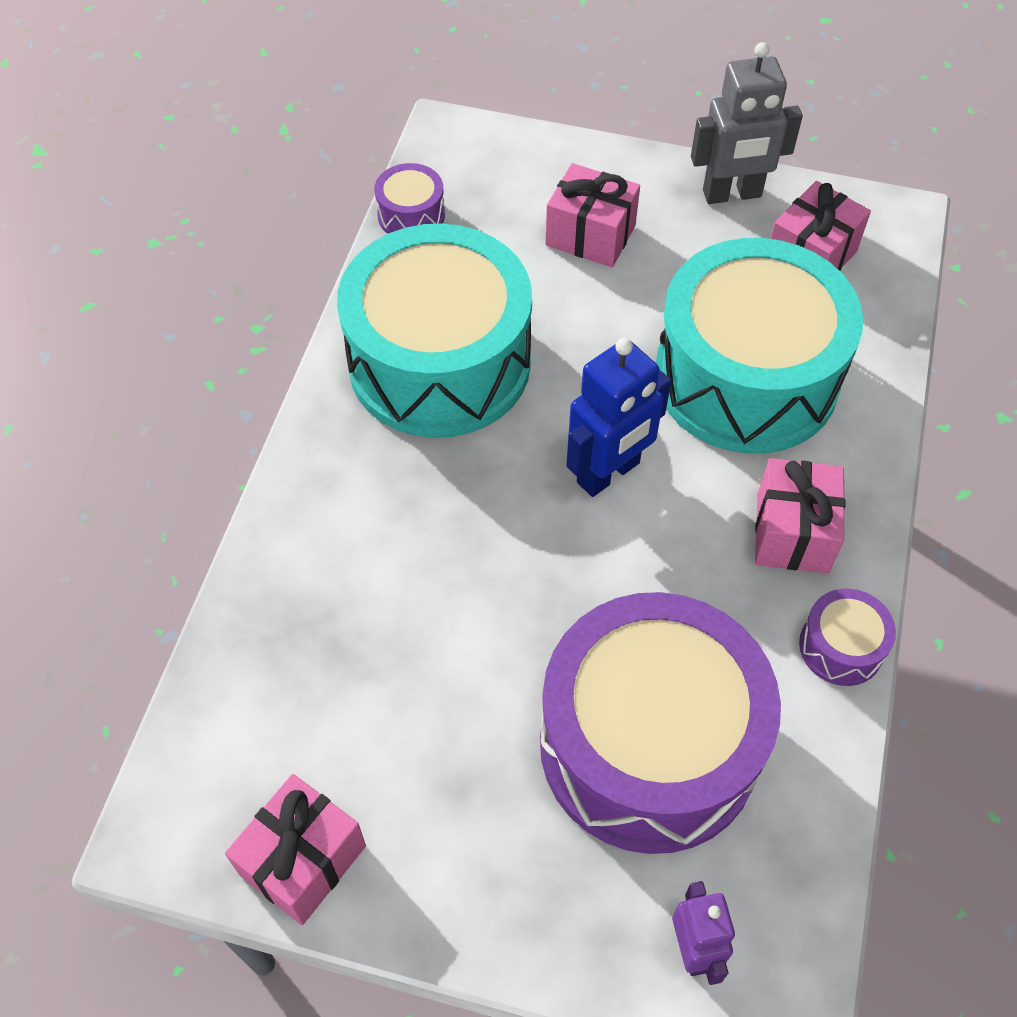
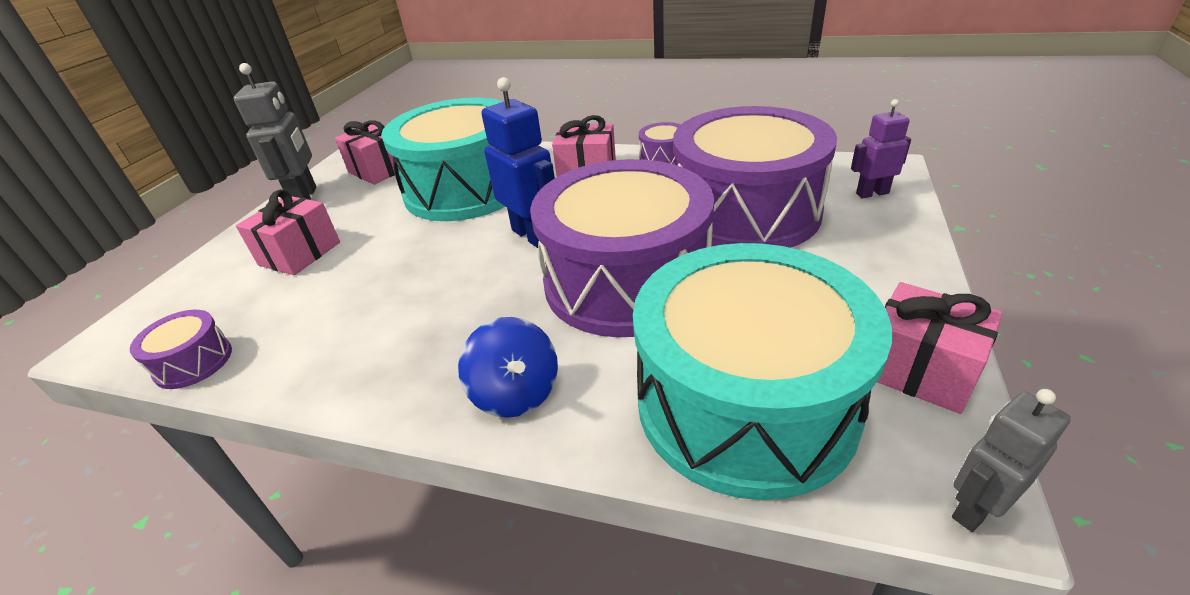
camera: 85 degrees left, 20 degrees down
turquoise drum [337,224,532,438] -> turquoise drum moved to [633,243,892,500]
none -> blue spinning top [458,317,558,418]
none -> purple drum [530,159,714,337]
none -> grey robot [952,389,1071,532]

